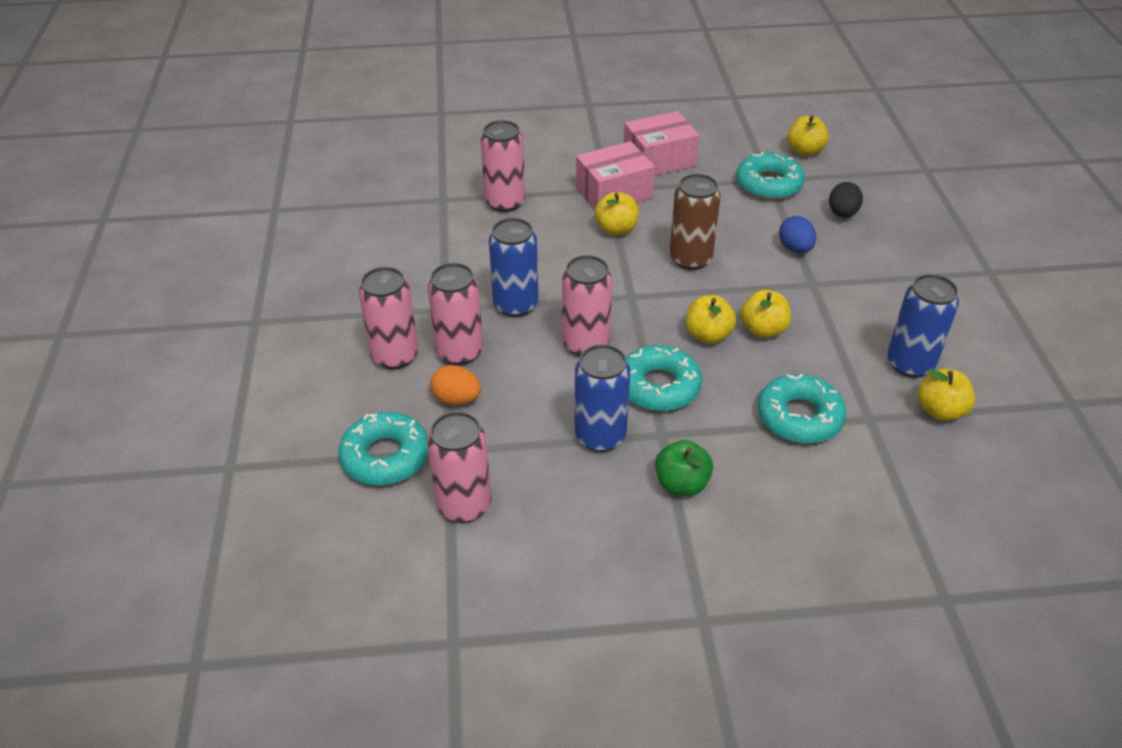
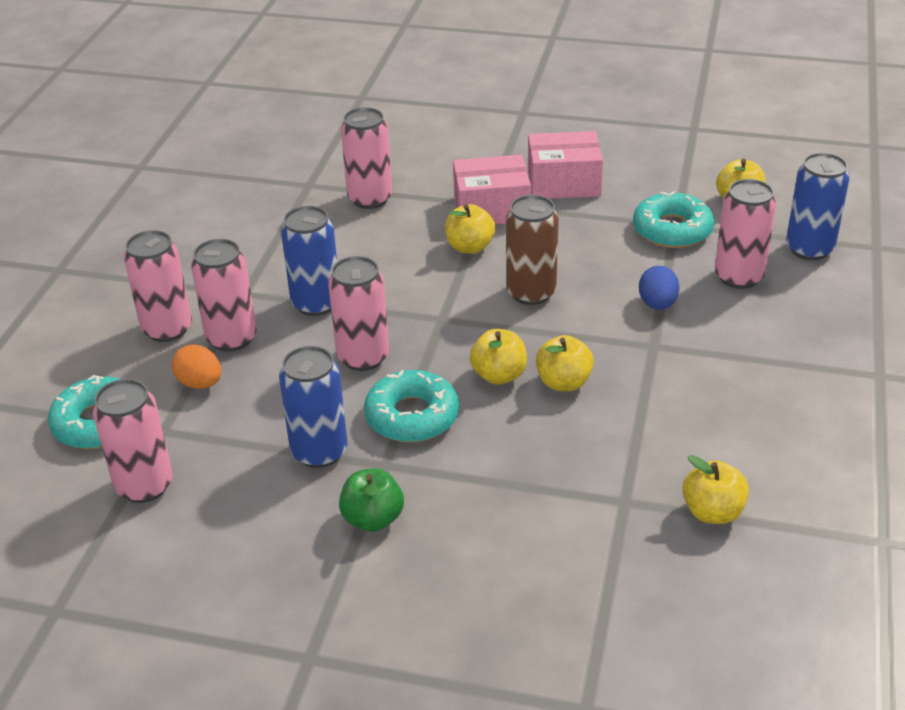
camera: 20 degrees right, 5 degrees down
turquoise donut [758,374,846,443] -> none
black egg [829,182,863,218] -> pink can [715,179,776,289]
blue can [887,274,959,378] -> blue can moved to [786,153,850,260]

